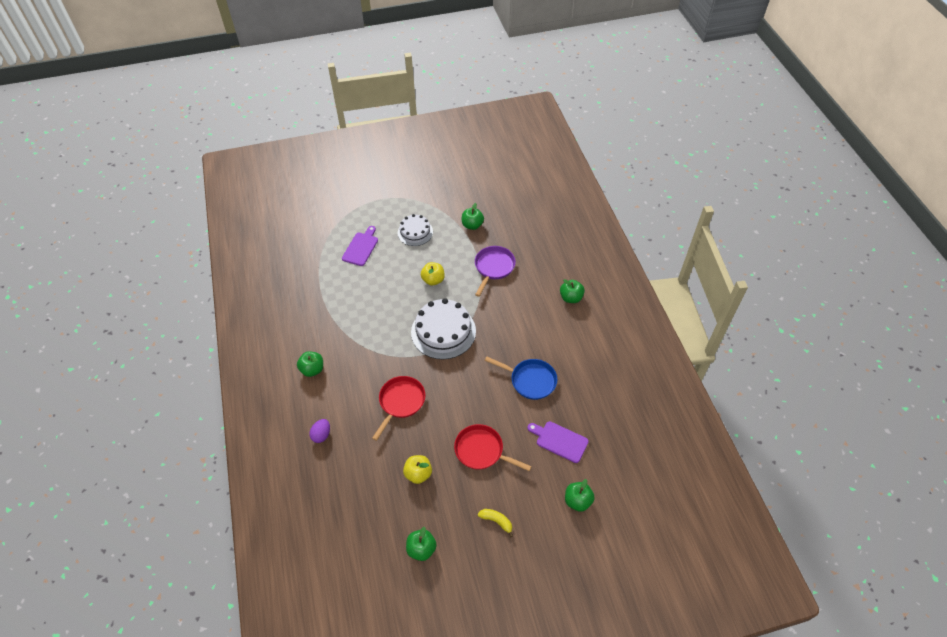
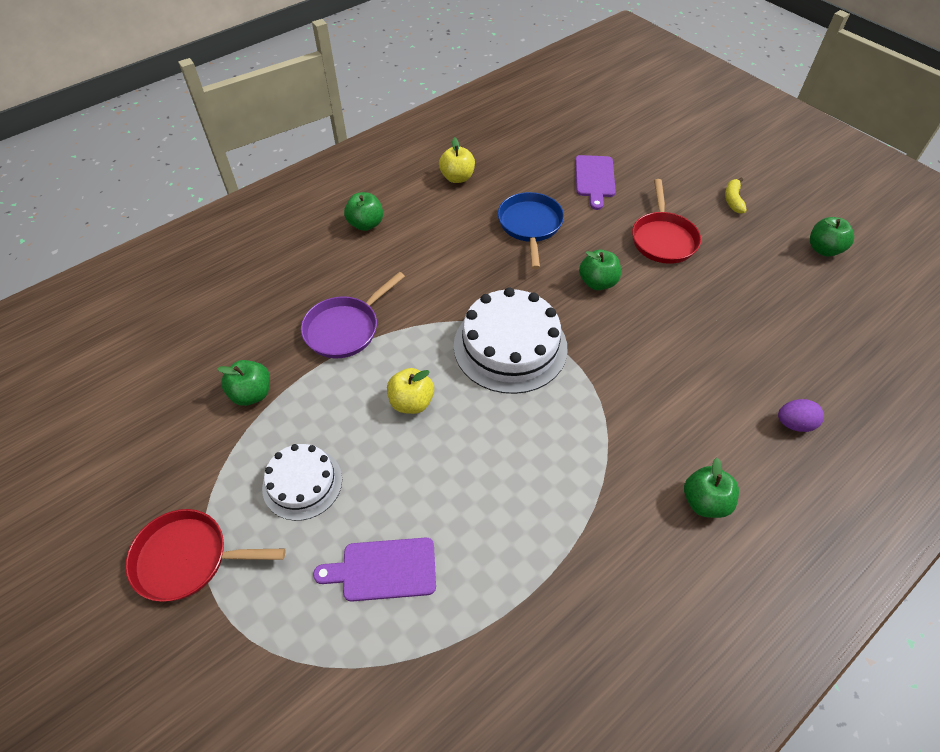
camera: 115 degrees left, 0 degrees up
red pan [372,376,426,441] -> red pan moved to [125,509,285,602]
yellow apple [403,455,432,484] -> yellow apple moved to [439,137,475,183]
purple pan [475,246,516,297] -> purple pan turned 45 degrees counterclockwise [301,272,405,358]
green apple [565,479,595,512] -> green apple moved to [579,250,621,290]

